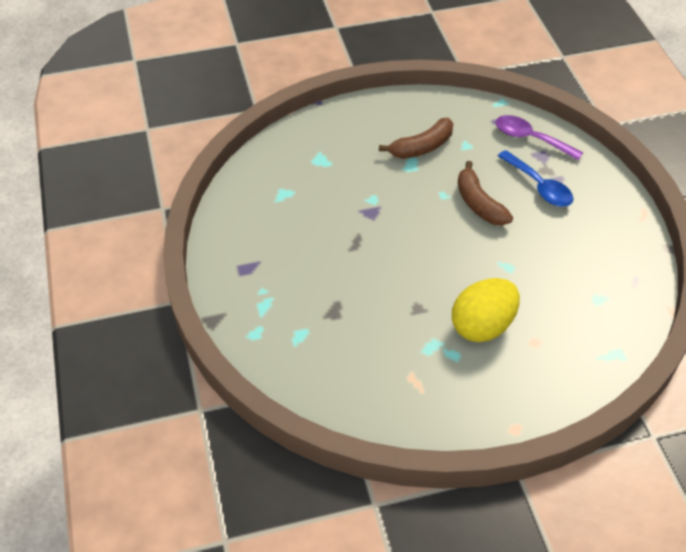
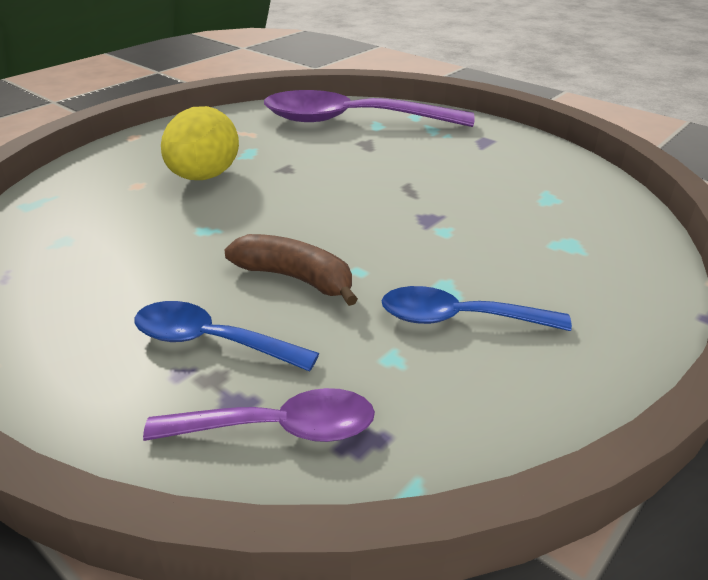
camera: 145 degrees right, 15 degrees down
brown banana [379,118,453,159] -> blue spoon [382,286,572,331]
none -> purple spoon [264,90,475,127]

